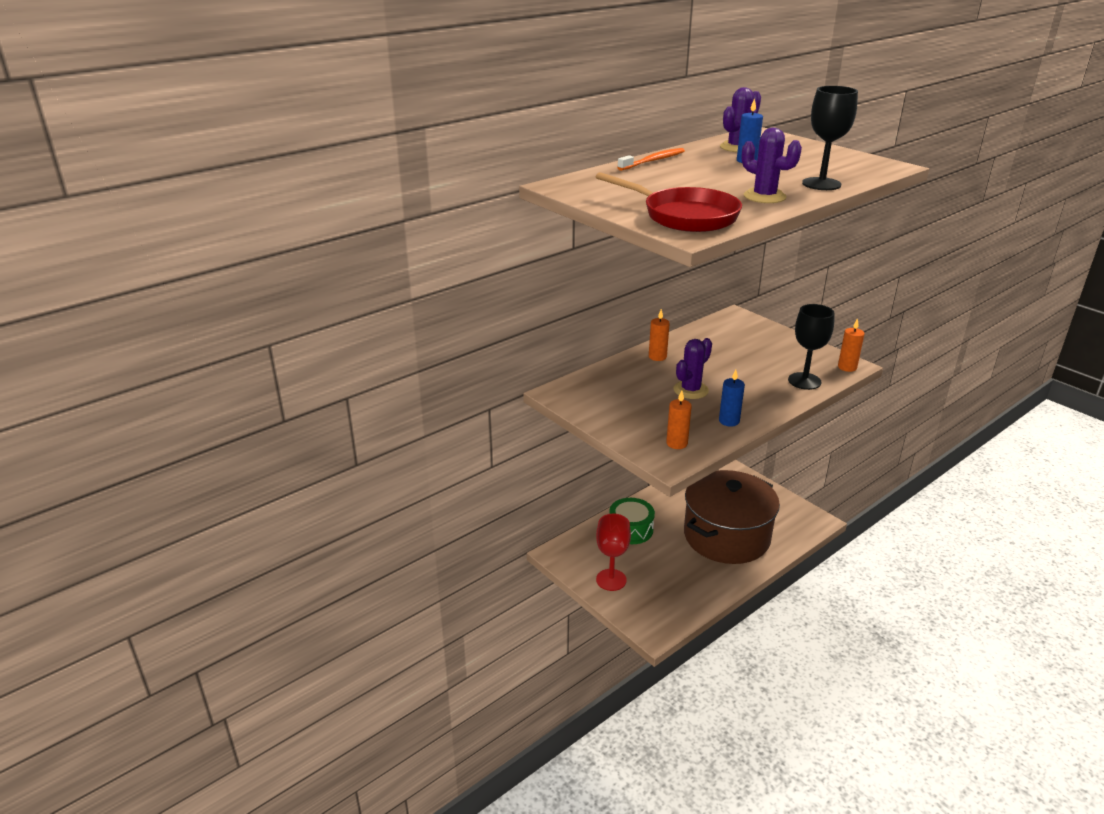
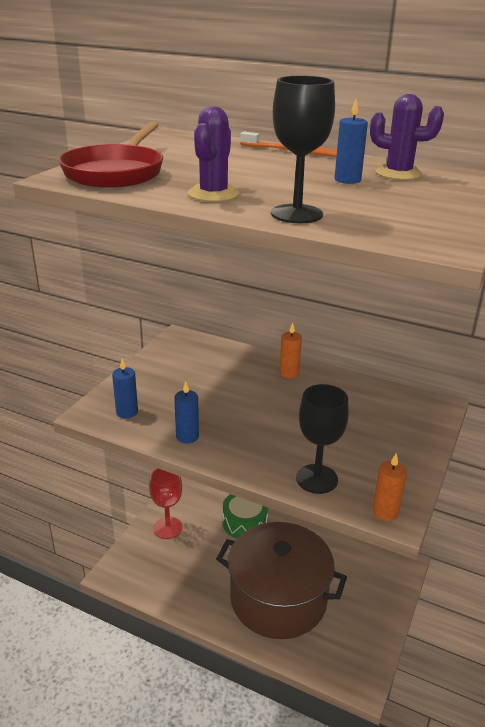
camera: 65 degrees right, 0 degrees up
orange candle [666,391,692,449] -> blue candle [112,358,138,418]
purple cactus [673,338,712,399] -> none

